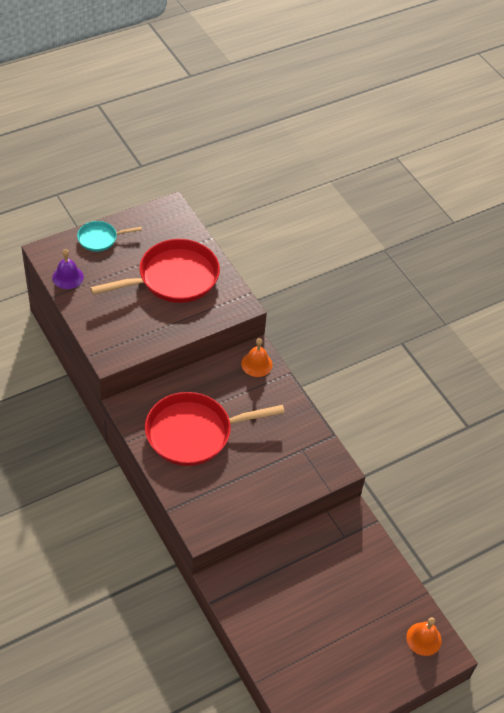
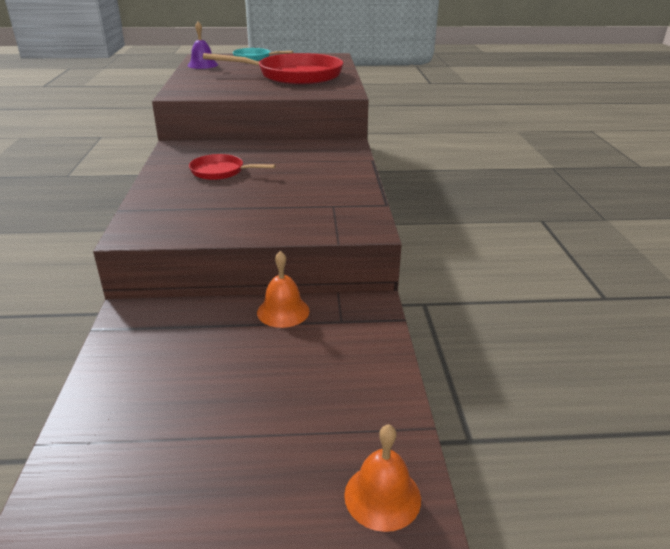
camera: 30 degrees right, 20 degrees down
red pan [145,392,285,466] -> red pan [189,154,276,180], size x0.50
orange bell [241,338,273,377] -> orange bell moved to [257,251,310,328]

